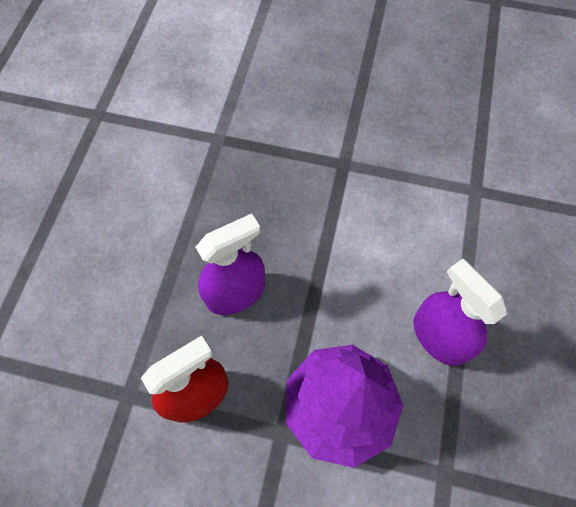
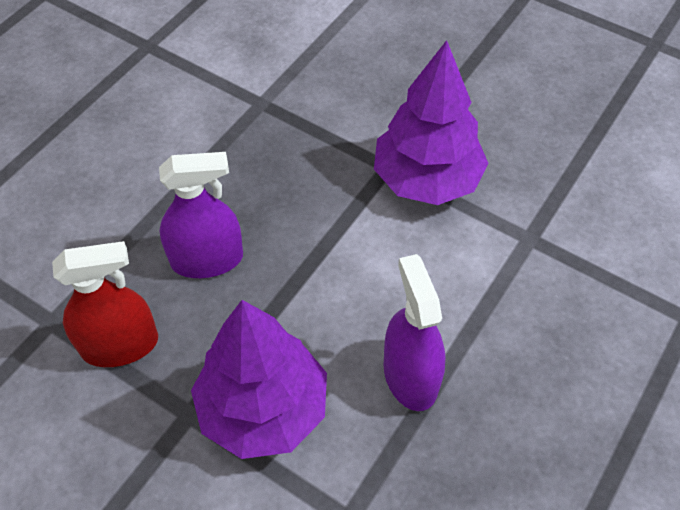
camera: 20 degrees right, 10 degrees down
none -> purple tree [374,40,488,205]

